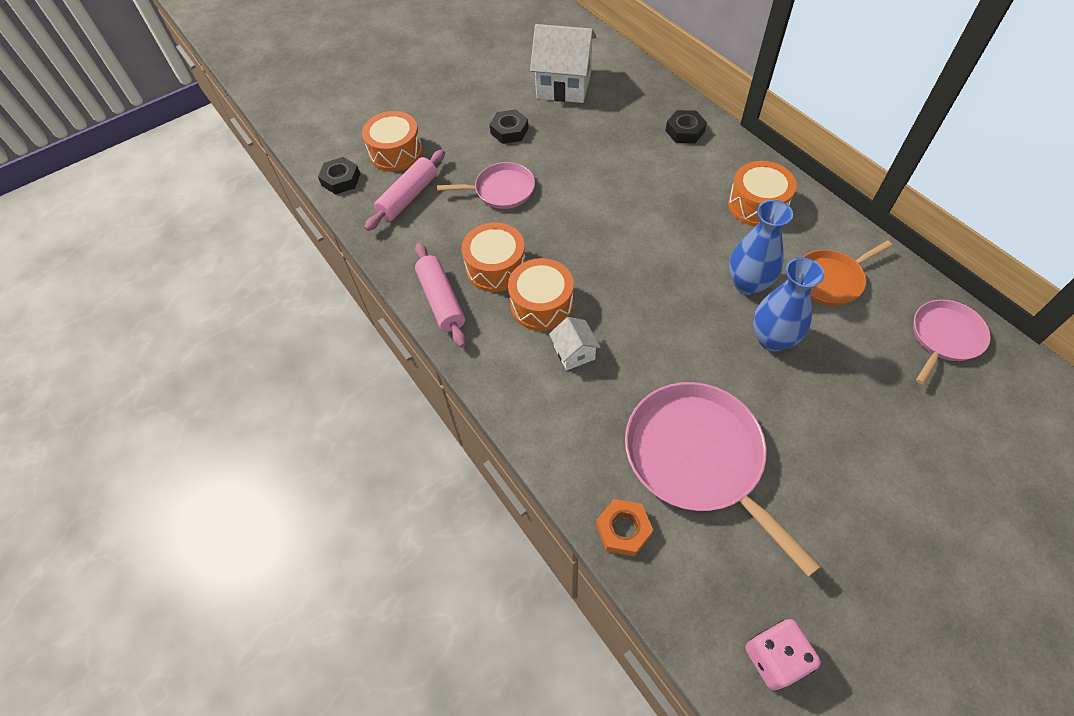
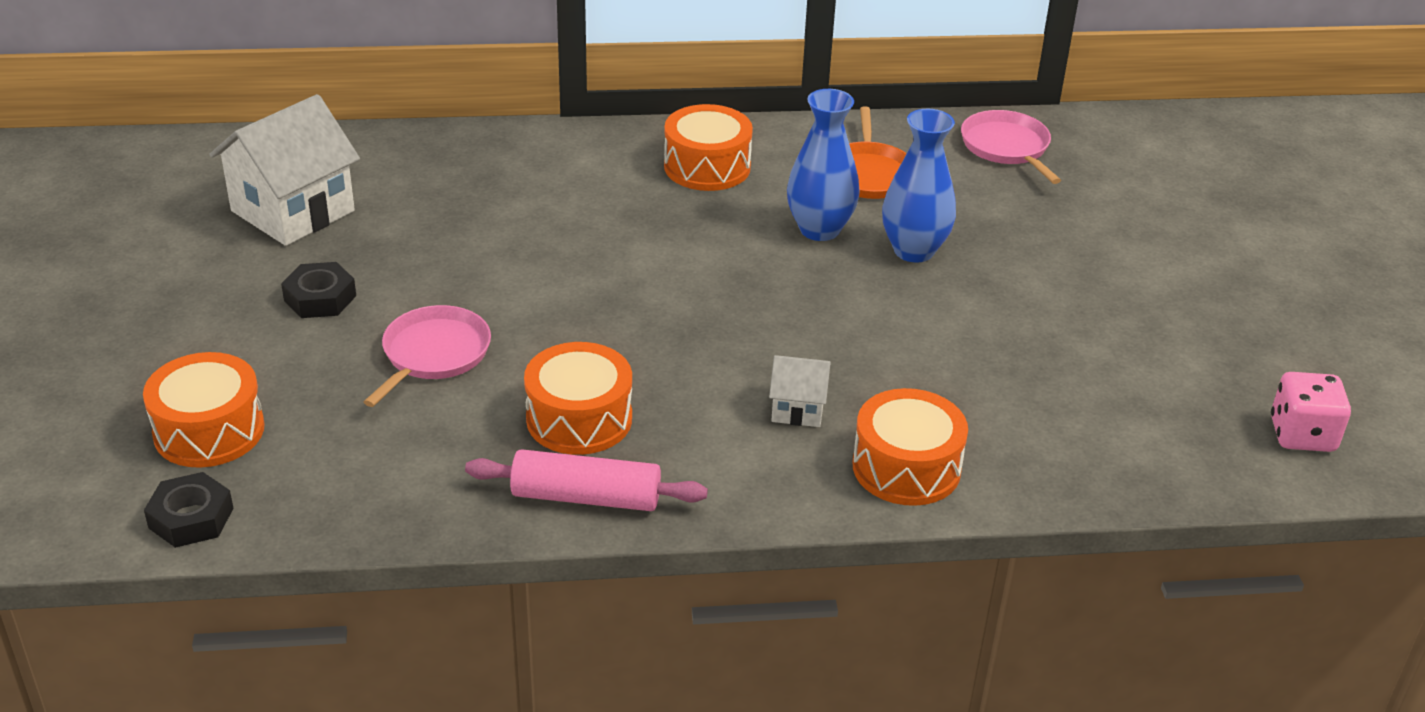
camera: 65 degrees left, 20 degrees down
pink rolling pin [364,150,445,231] -> none
orange drum [508,258,574,331] -> orange drum moved to [853,388,968,506]
orange nut [596,499,653,557] -> none
pink pan [625,382,821,577] -> none
black nut [665,110,707,143] -> none

